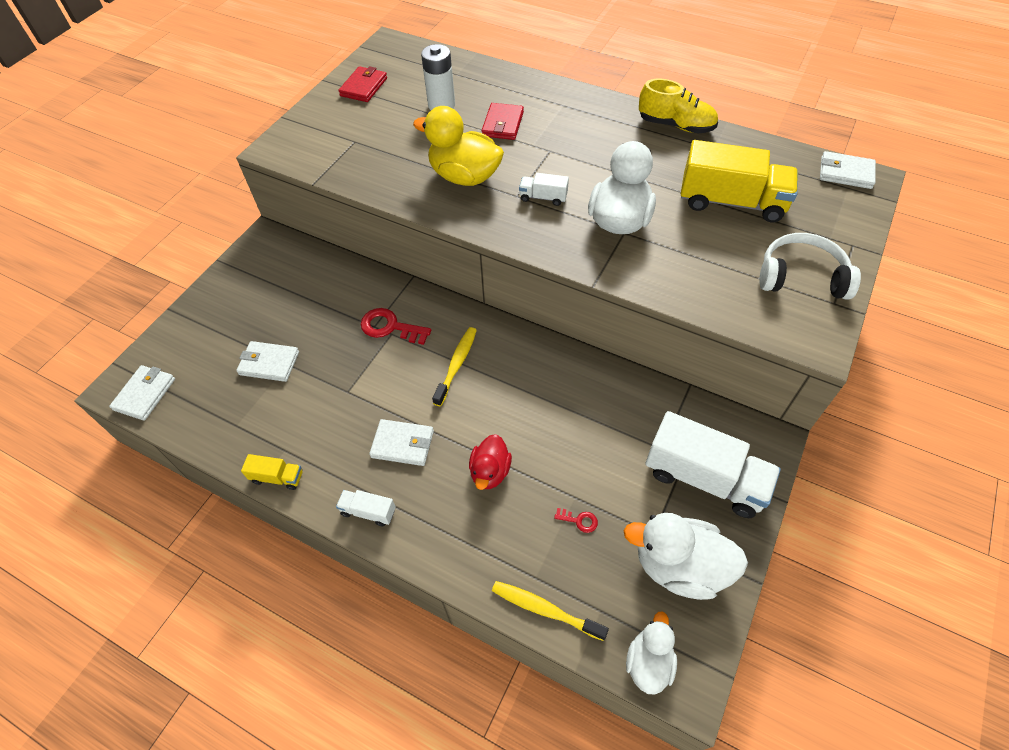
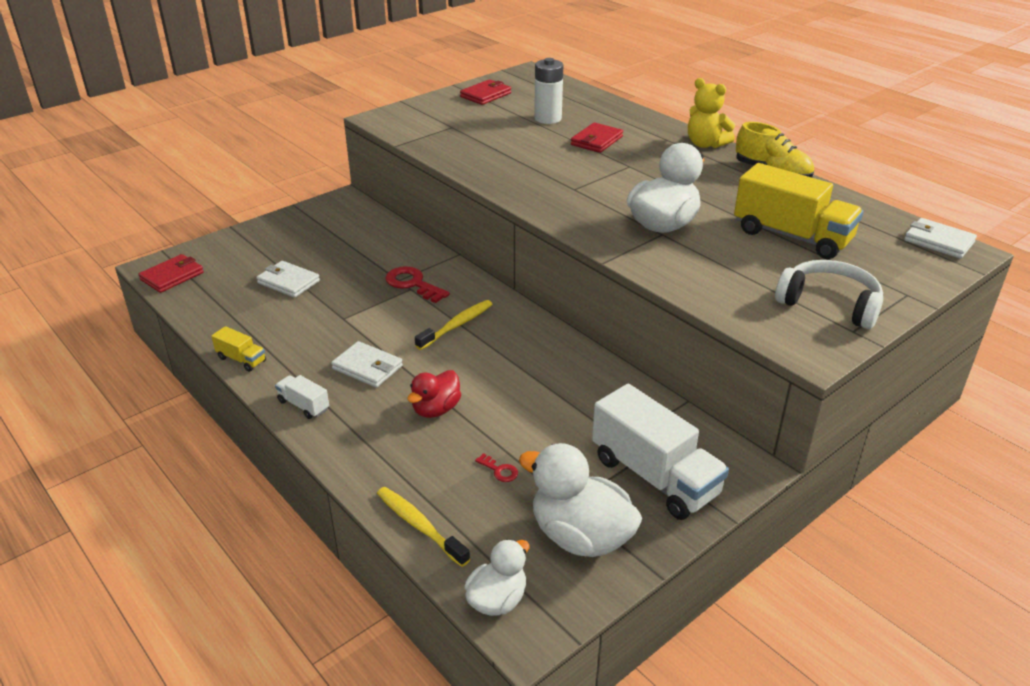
camera: 20 degrees right, 20 degrees down
white wallet [109,365,175,421] -> red wallet [139,254,204,293]
yellow duck [413,106,504,186] -> none
white truck [519,173,569,206] -> none
none -> yellow teddy bear [688,78,735,148]

